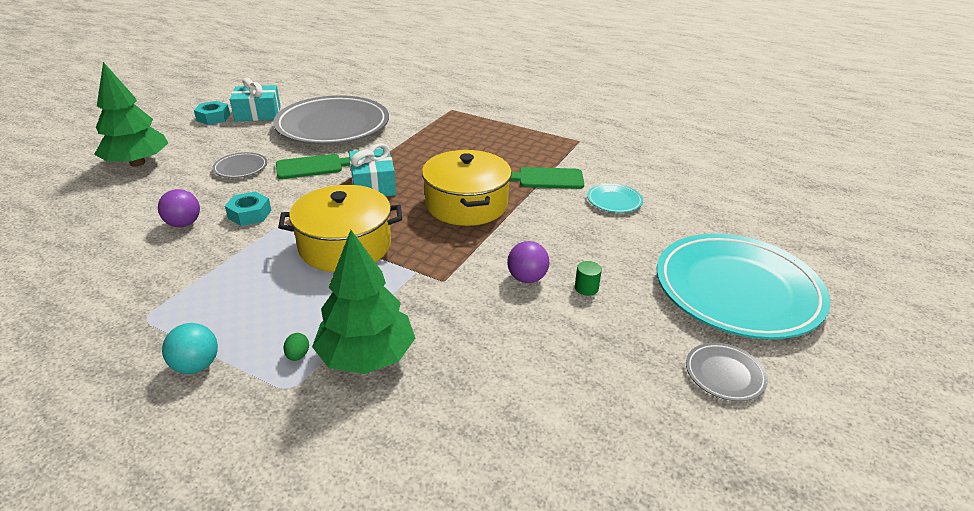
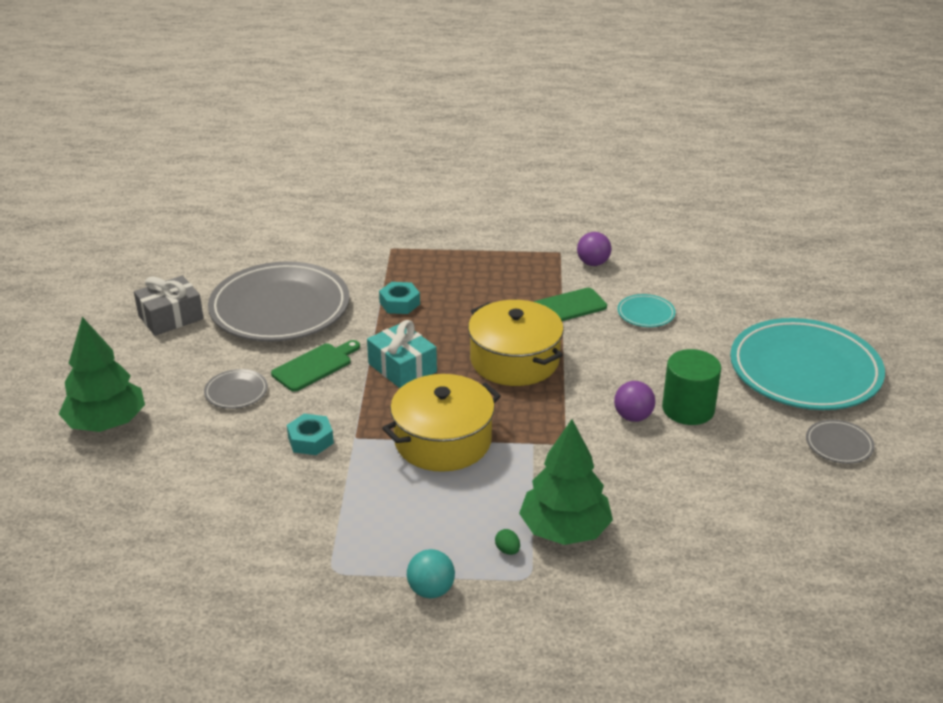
camera: 25 degrees left, 0 degrees up
purple ball [158,189,200,227] -> purple ball moved to [577,232,612,266]
turquoise nut [194,101,230,125] -> turquoise nut moved to [379,282,420,314]
turquoise gift [230,77,281,121] -> grey gift [134,275,204,336]
green cylinder [575,261,602,296] -> green cylinder [662,349,721,425], size x2.28

